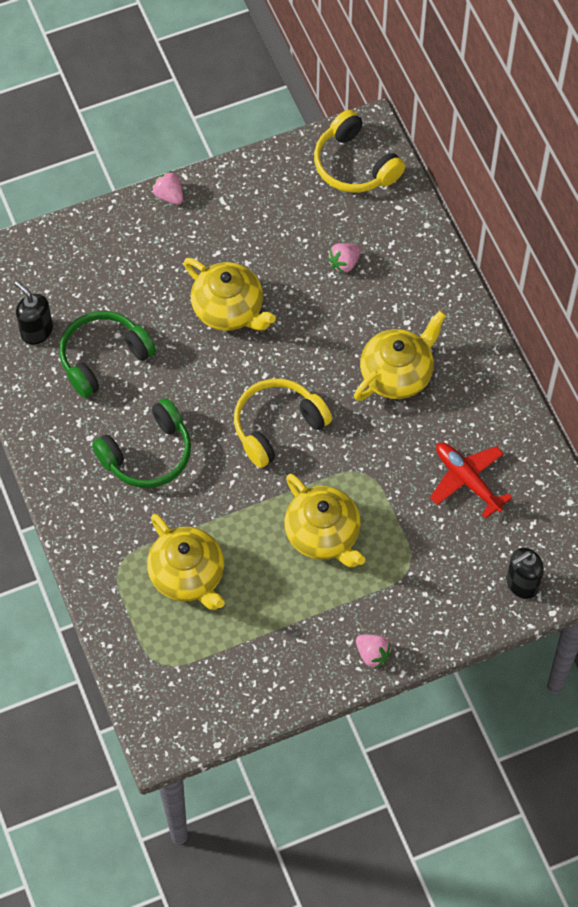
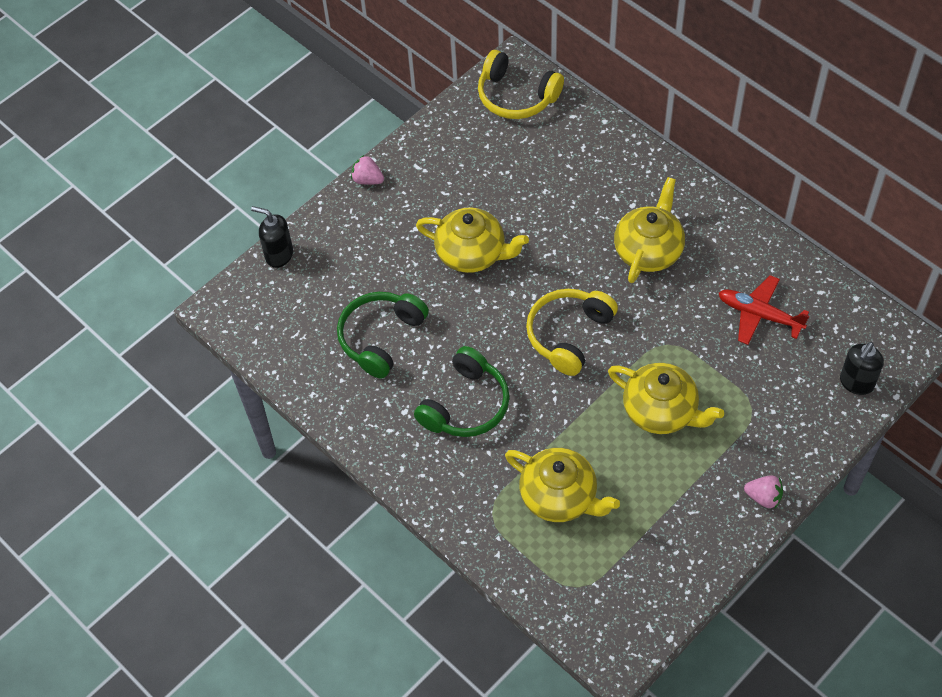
camera: 20 degrees left, 5 degrees down
black soap dispenser [15,281,53,345] -> black soap dispenser moved to [251,206,293,268]
pink strawberry [327,243,361,273] -> none

